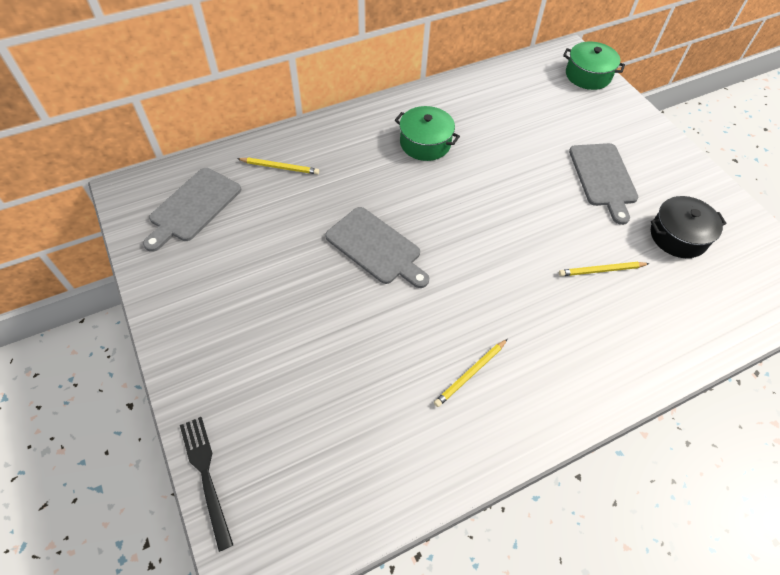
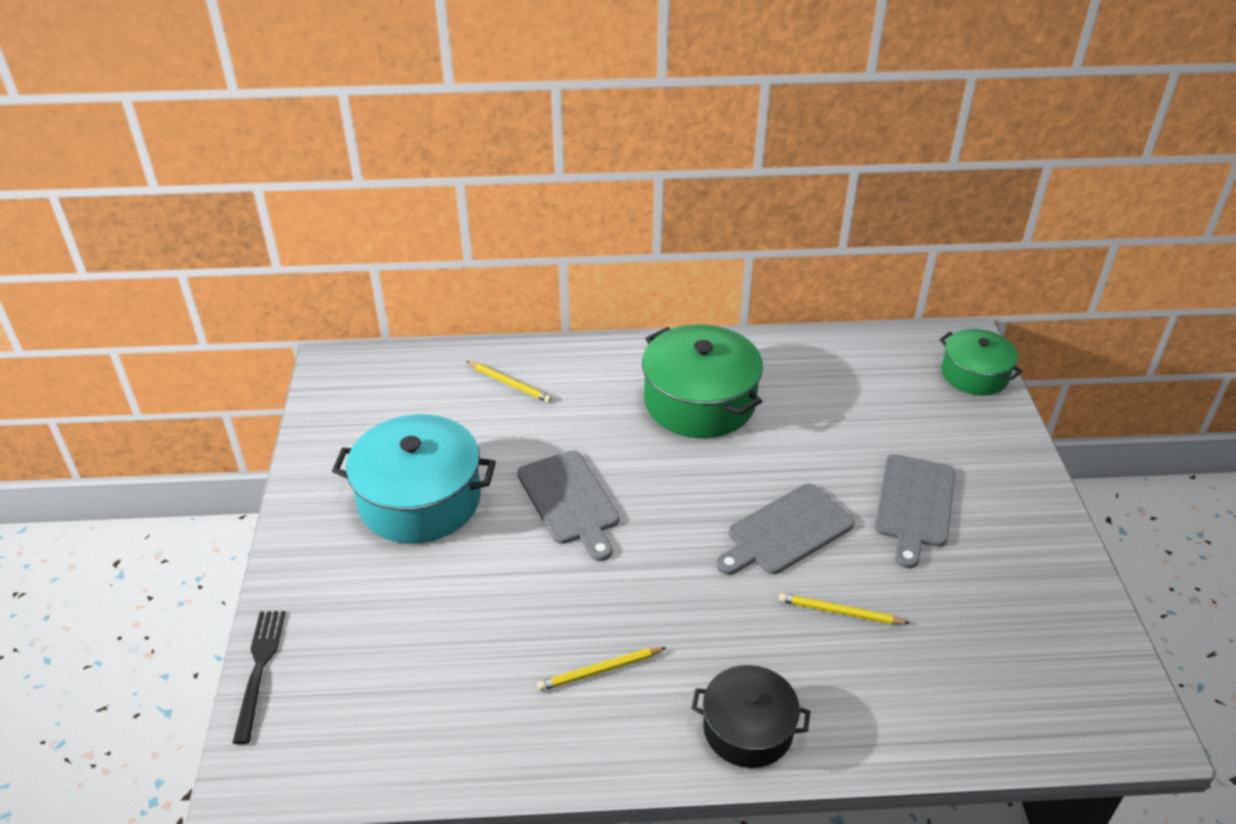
camera: 25 degrees right, 15 degrees down
grey cutting board [143,168,241,252] -> grey cutting board moved to [716,484,855,575]
green pot [395,106,460,161] -> green pot [642,324,763,438], size x1.64
black pot [651,196,727,258] -> black pot moved to [691,665,810,768]
none -> turquoise pot [332,414,496,544]

